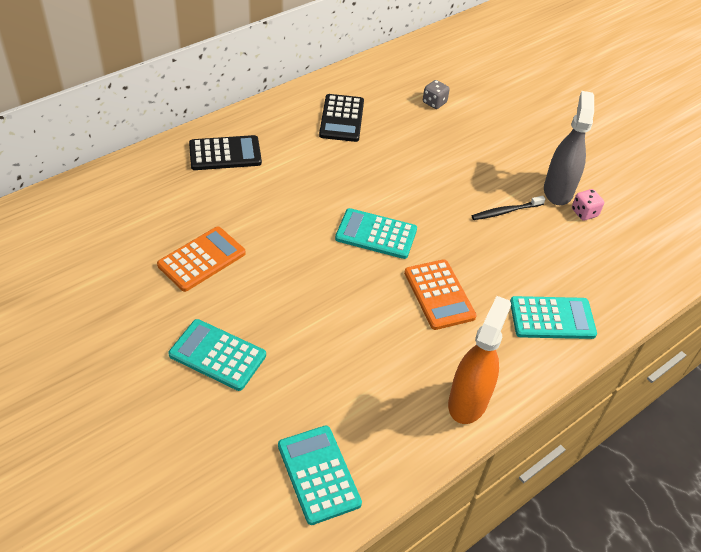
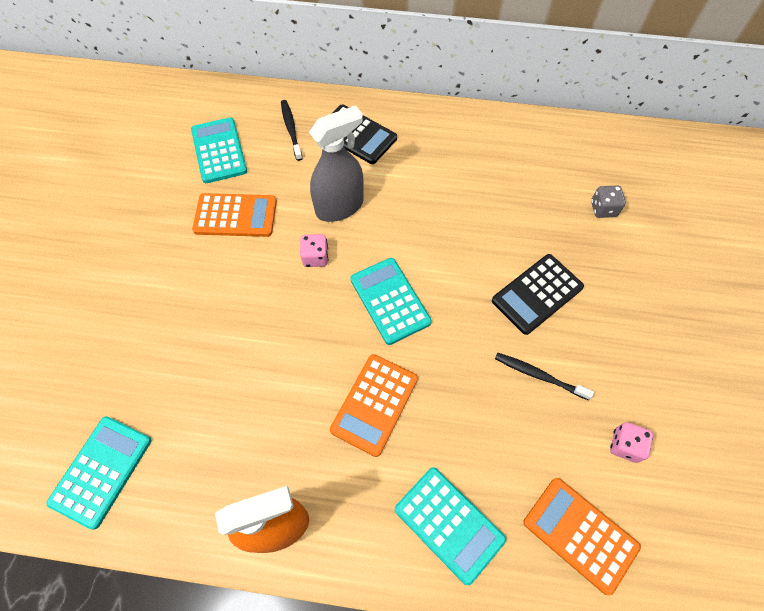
camera: 50 degrees right, 15 degrees up
turquoise calculator [168,319,266,391] -> turquoise calculator moved to [191,117,247,183]
black calculator [319,94,364,142] -> black calculator moved to [492,254,584,335]
grey spray bottle [544,91,594,205] -> grey spray bottle moved to [309,105,364,222]
none -> black toothbrush [281,100,303,161]
none -> pink dice [300,234,329,267]
none -> orange calculator [523,478,641,595]

